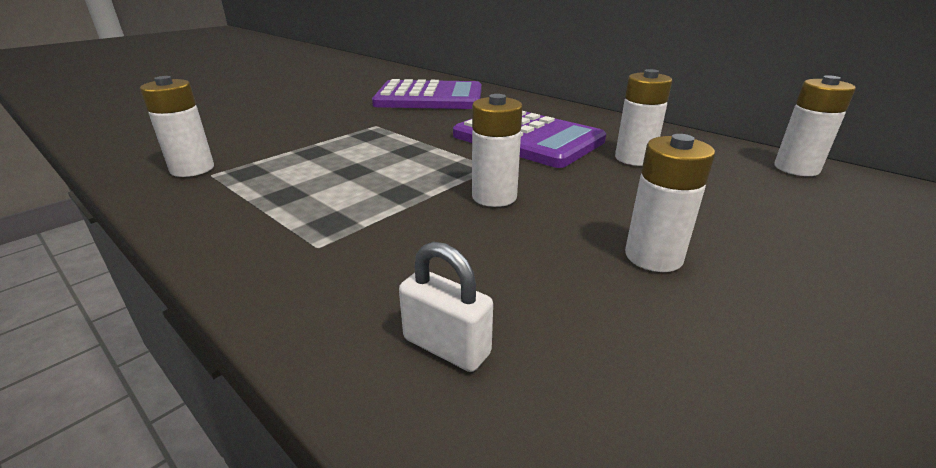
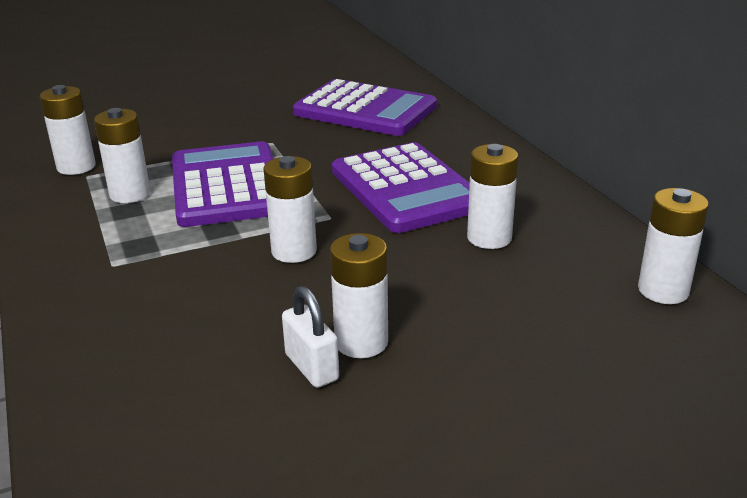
camera: 25 degrees right, 0 degrees up
white padlock [399,241,493,372] -> white padlock moved to [282,286,339,388]
none -> white battery [94,108,150,203]
none -> purple calculator [172,141,274,227]

